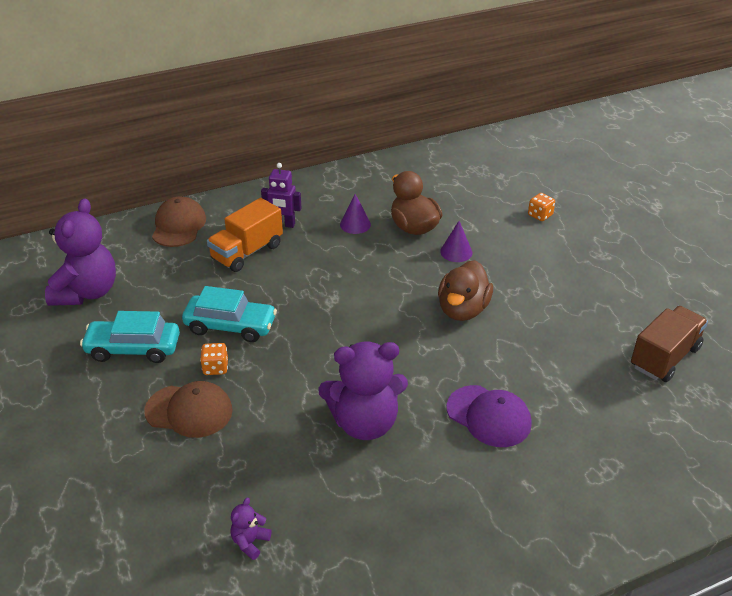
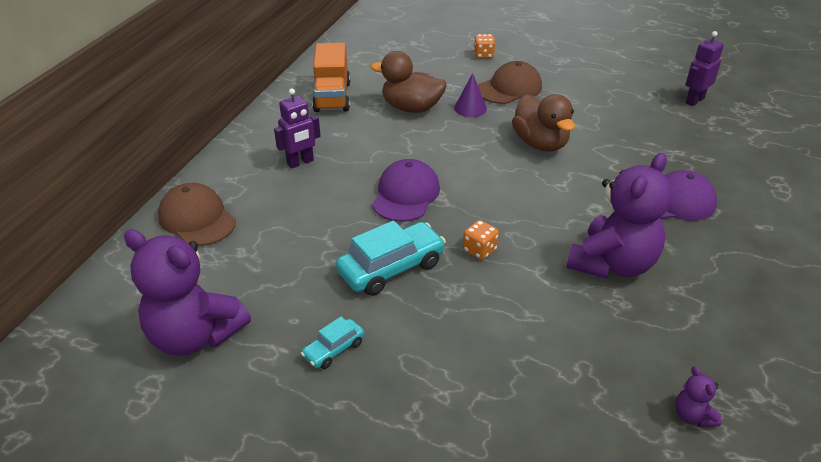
camera: 45 degrees left, 0 degrees up
purple teddy bear [45,198,116,306] -> purple teddy bear turned 150 degrees clockwise [124,229,251,356]
turquoise car [80,311,180,363] -> turquoise car [301,317,364,369], size x0.53
brown cap [144,381,233,438] -> brown cap moved to [478,61,542,104]
orange dice [200,343,228,375] -> orange dice moved to [463,220,499,260]
orange truck [207,198,283,272] -> orange truck moved to [312,43,350,112]
purple cone [340,194,371,234] -> none
brown truck [631,306,708,382] -> purple robot [686,31,724,106]
none -> purple cap [372,159,440,222]

